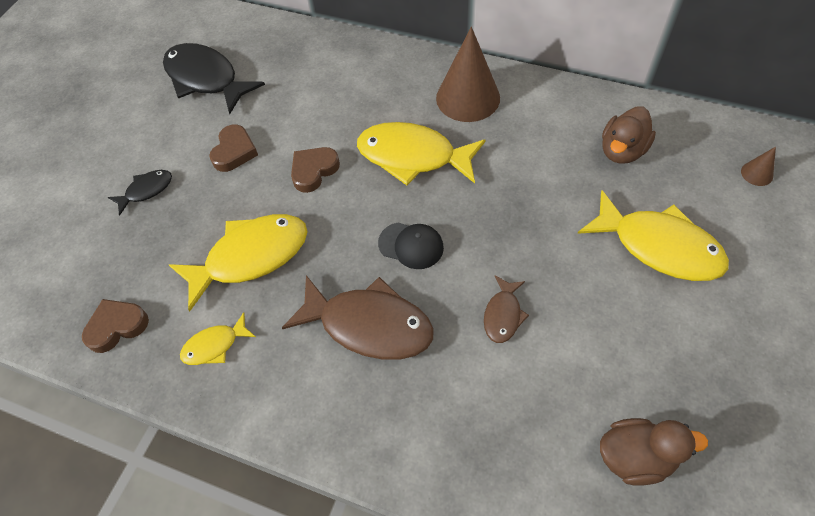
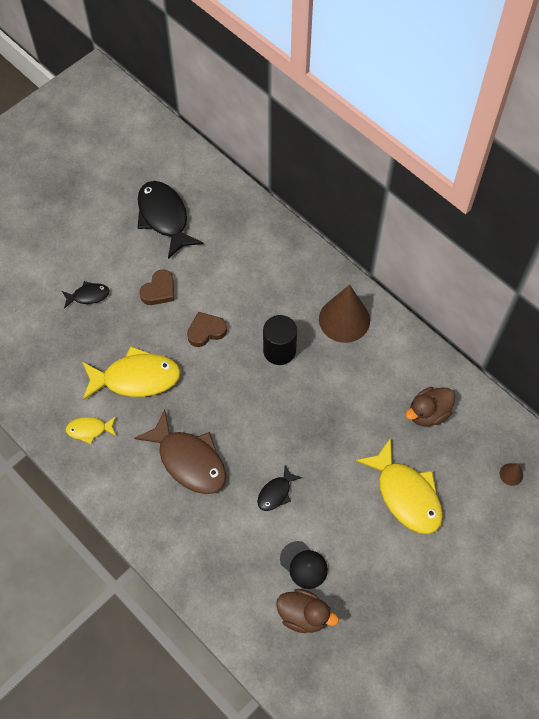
camera: 20 degrees right, 5 degrees up
brown heart [82,299,149,353] -> none
yellow fish [357,122,485,185] -> black cylinder [263,315,297,365]
black cap [378,222,444,269] -> black cap moved to [280,541,328,589]
brown fish [484,275,529,343] -> black fish [257,465,302,511]

